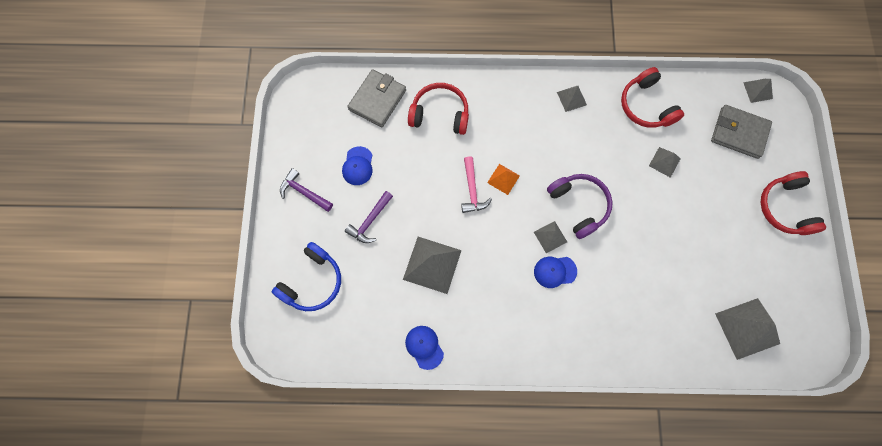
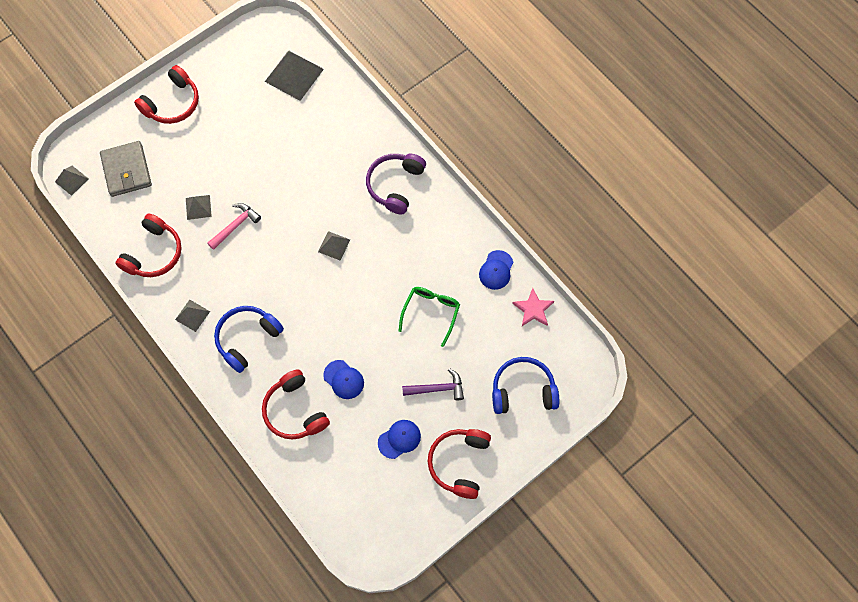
camera: 130 degrees left, 5 degrees down
purple hammer [280,168,333,212] -> red headphones [428,429,491,499]
grey wallet [347,69,406,127] -> none
grey pyramid [403,237,462,294] -> green glasses [399,287,460,347]
pink hammer [461,156,492,213] -> pink hammer moved to [207,203,261,250]
orange pyramid [487,164,520,195] -> none
blue cap [534,257,577,288] -> blue cap moved to [323,360,364,399]
purple headphones [547,174,613,239] -> purple headphones moved to [366,154,426,215]
none -> blue headphones [214,306,284,373]
none -> pink star [512,288,554,326]

